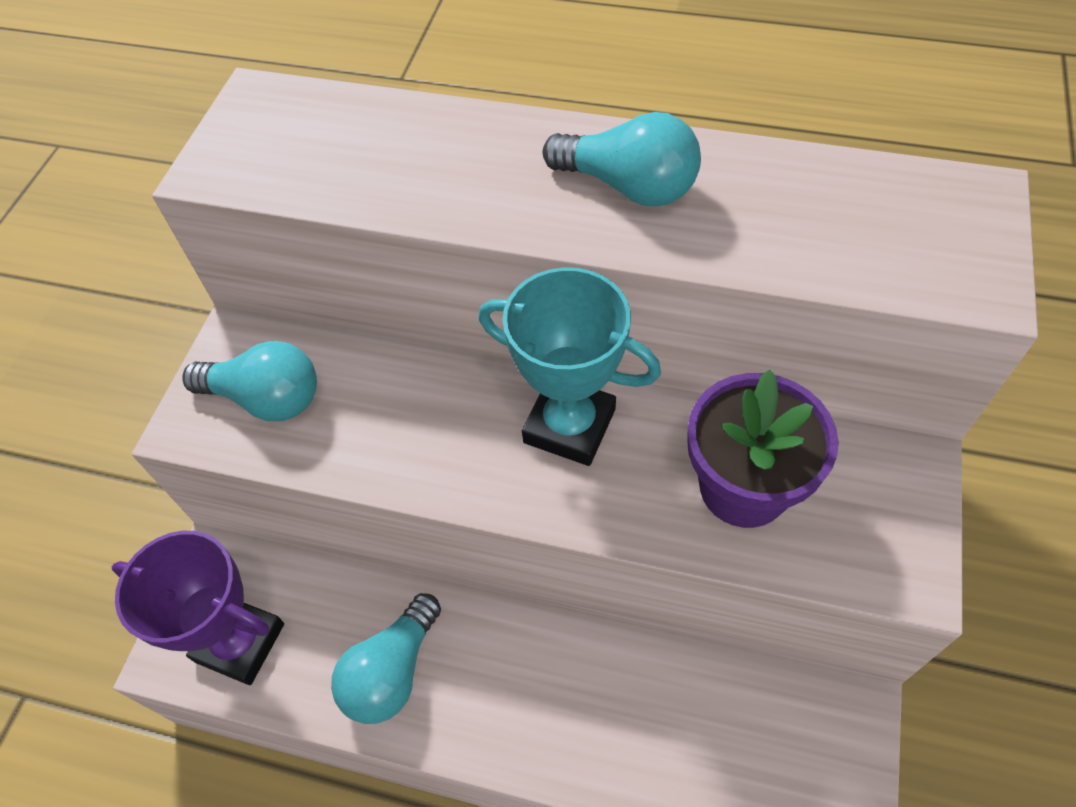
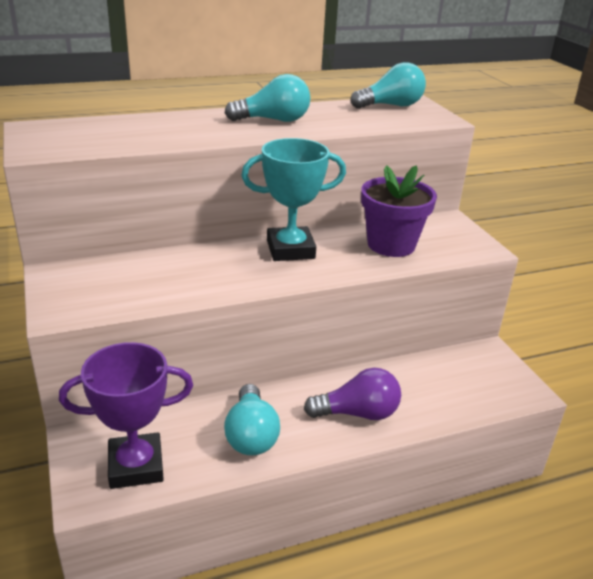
camera: 40 degrees left, 25 degrees down
turquoise light bulb [182,341,317,421] -> turquoise light bulb moved to [351,62,426,109]
none -> purple light bulb [304,368,401,420]

